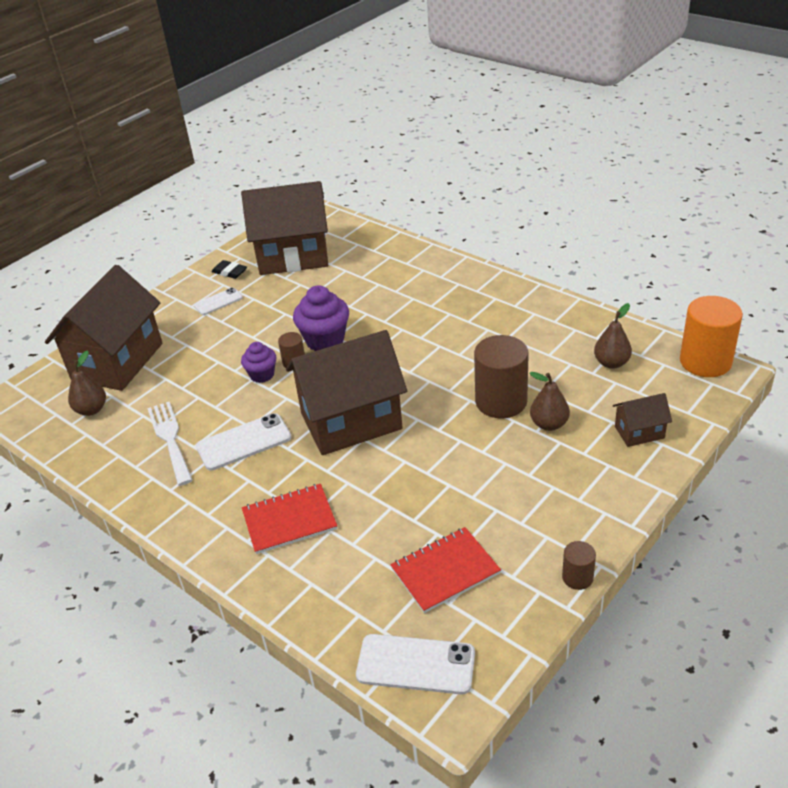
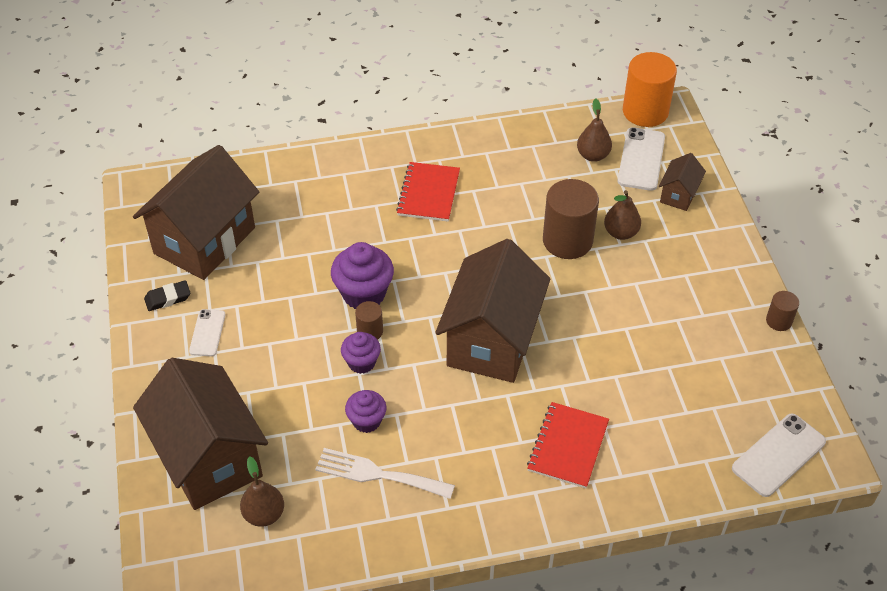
camera: 55 degrees left, 10 degrees up
white phone [196,413,291,471] -> white phone moved to [618,127,665,191]
red notebook [390,527,501,613] -> red notebook moved to [396,162,460,222]
none -> purple cupcake [345,390,386,433]

